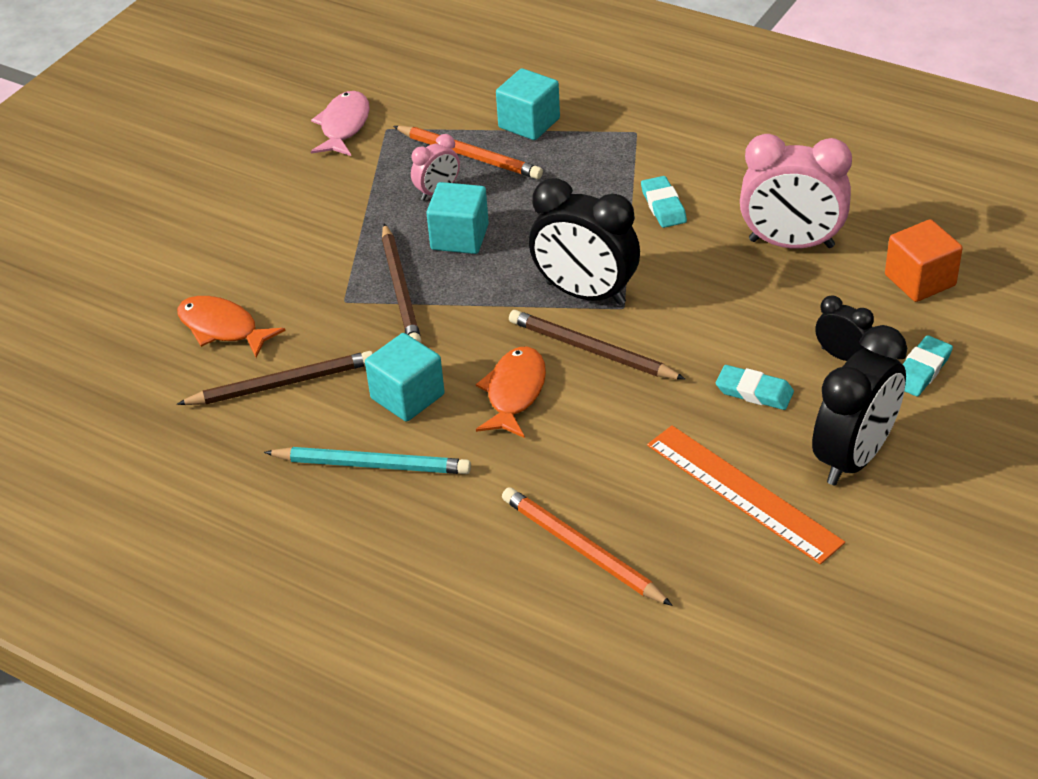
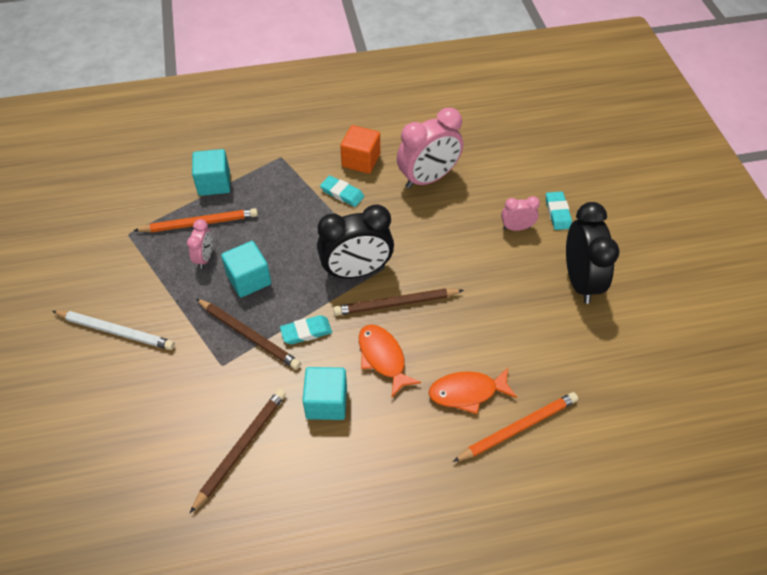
camera: 45 degrees left, 10 degrees up
orange fish [177,296,285,358] -> orange fish moved to [429,368,517,414]
turquoise pencil [264,447,471,474] -> none
pink fish [311,91,370,156] -> none
orange pencil [502,487,673,606] -> orange pencil turned 150 degrees clockwise [453,392,578,462]
orange ruler [647,425,845,565] -> none
turquoise eraser [716,365,794,410] -> turquoise eraser moved to [280,315,332,344]
black clock [815,296,874,361] -> pink clock [501,196,540,231]
orange cube [885,219,963,302] -> orange cube moved to [340,125,380,174]
none -> white pencil [52,311,175,350]

